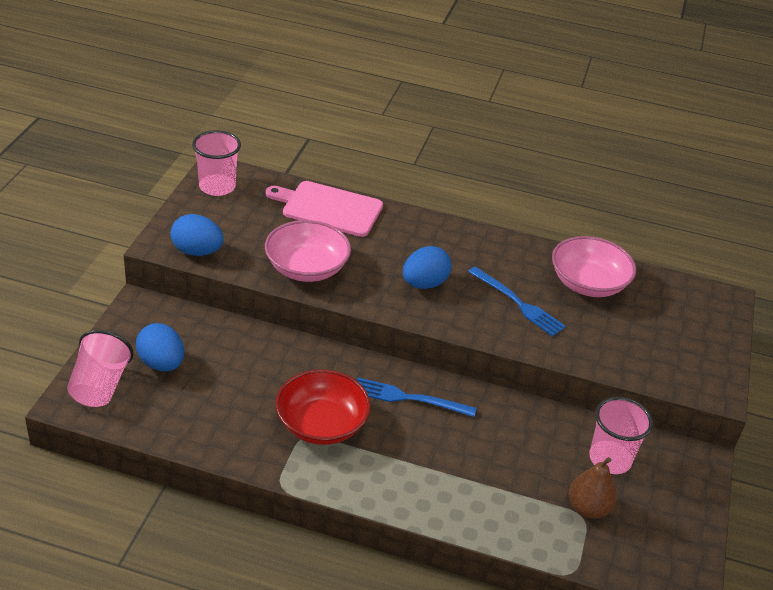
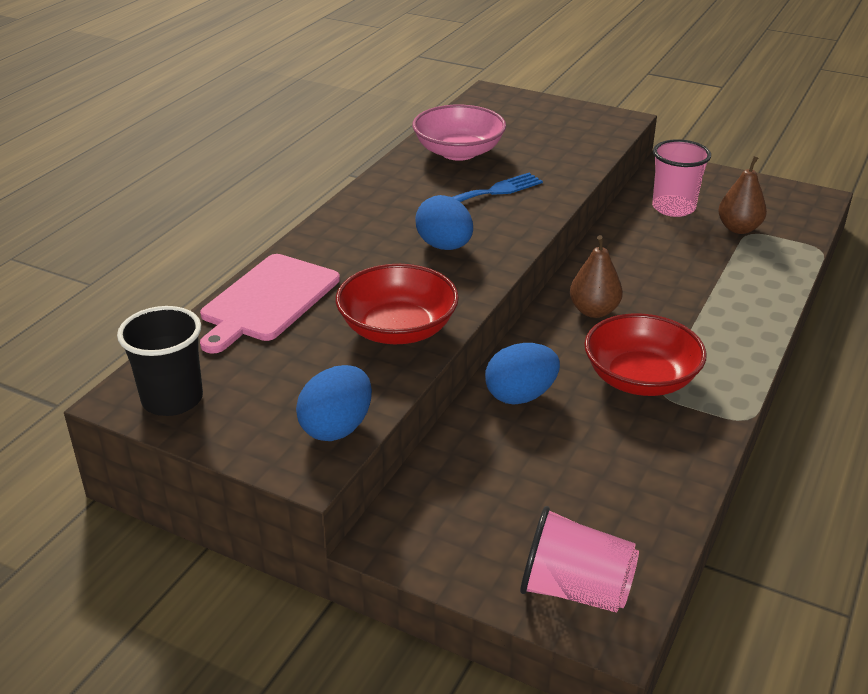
camera: 75 degrees left, 5 degrees down
blue egg [136,323,184,371] -> blue egg moved to [485,343,560,405]
pink cup [192,130,241,196] -> black cup [117,306,203,416]
pink bowl [265,220,351,282] -> red bowl [336,264,459,344]
blue fork [357,378,477,417] -> brown pear [570,235,623,318]

